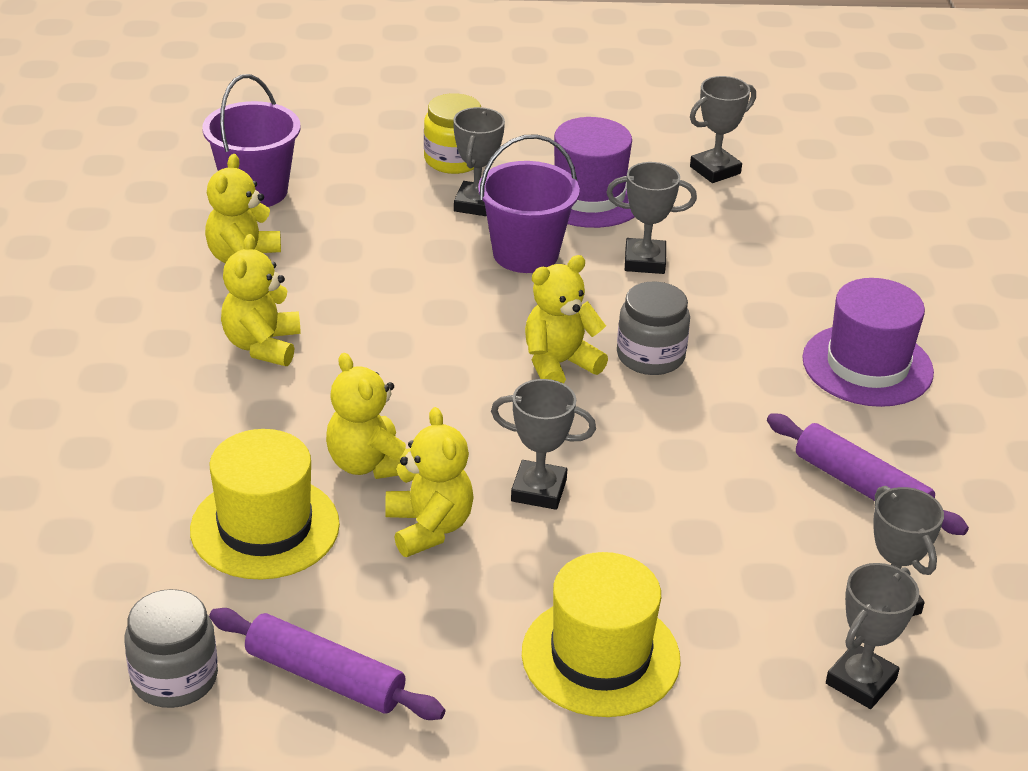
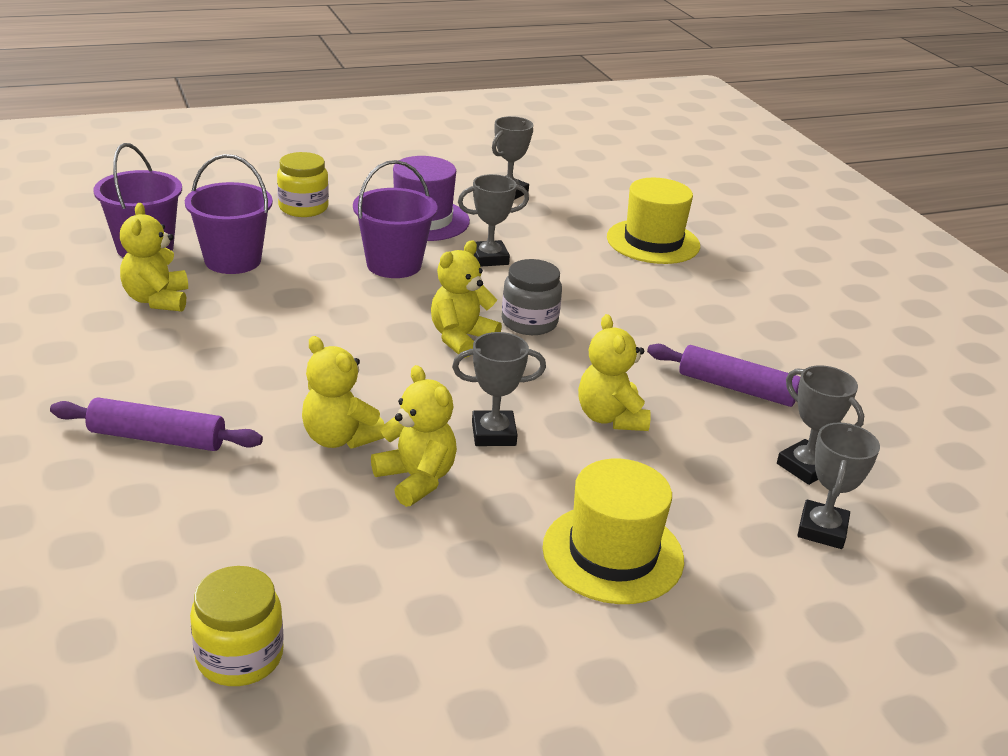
camera: 20 degrees left, 5 degrees down
grey jar [124,589,218,708] -> yellow jar [190,566,284,686]
yellow hat [190,429,340,580] -> yellow hat moved to [607,178,700,264]
purple rolling pin [209,608,445,720] -> purple rolling pin moved to [50,397,263,451]
yellow teddy bear [221,234,301,366] -> yellow teddy bear moved to [578,314,651,431]
grey trophy [453,107,505,216] -> none
purple hat [802,278,934,407] -> none
none -> purple bucket [185,154,273,274]

